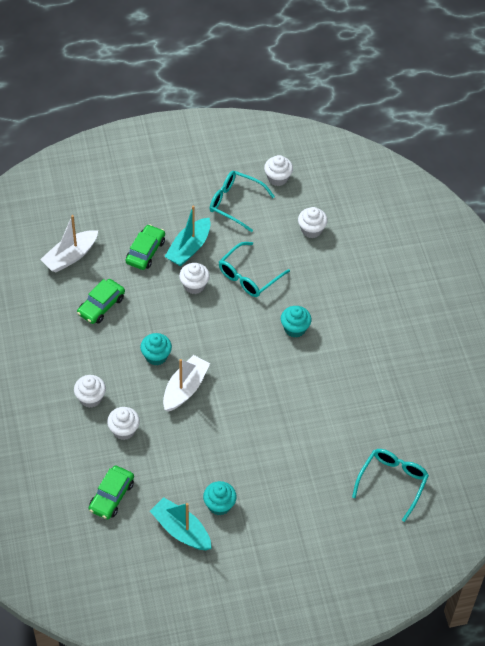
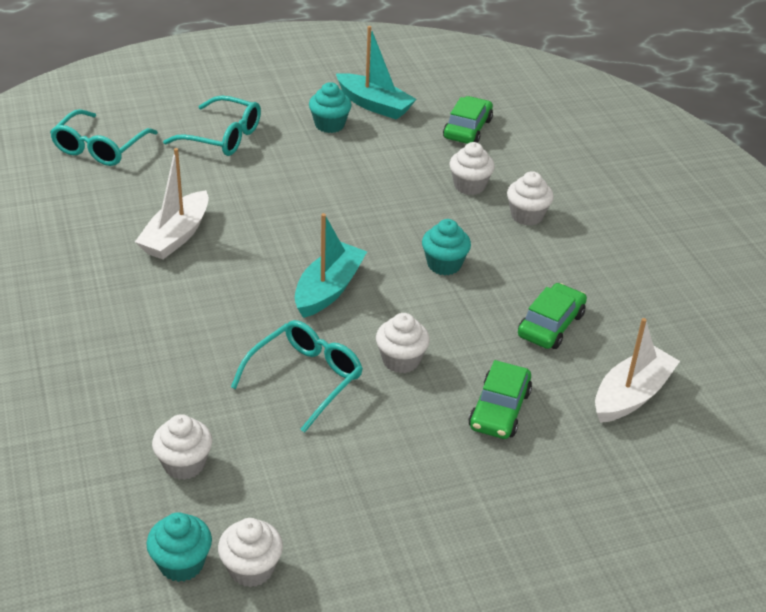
camera: 175 degrees right, 15 degrees down
white boat [163,355,210,412] -> white boat moved to [135,148,209,259]
turquoise boat [165,205,211,266] -> turquoise boat moved to [295,213,367,318]
turquoise glasses [210,171,275,232] -> turquoise glasses moved to [163,96,261,156]
turquoise cupcake [281,306,312,337] -> turquoise cupcake moved to [146,512,212,582]

